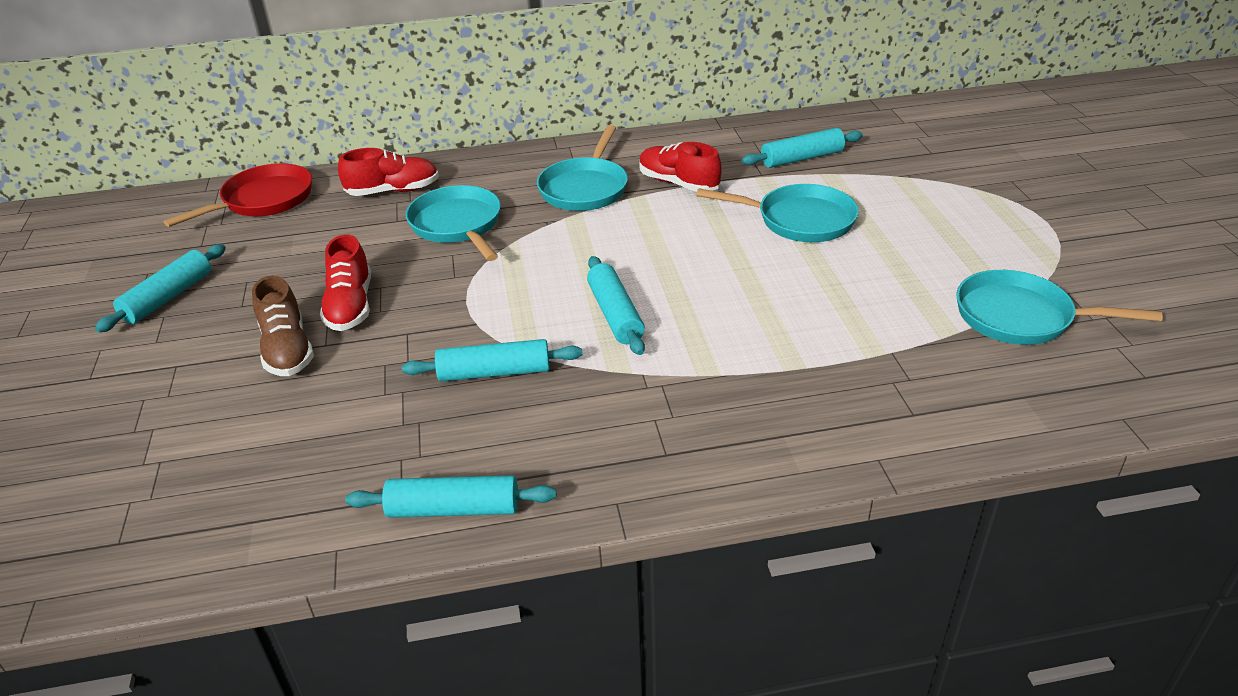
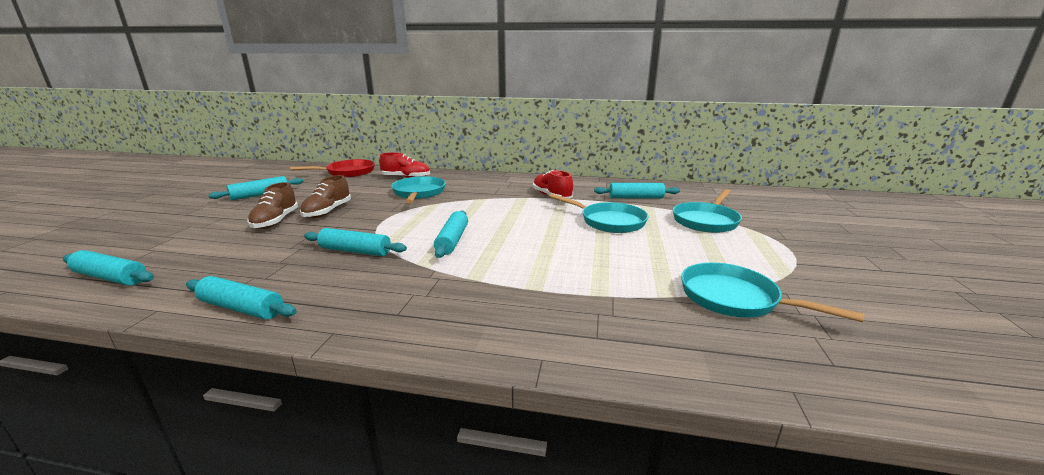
camera: 20 degrees right, 15 degrees down
red shoe [320,235,371,331] -> brown shoe [300,175,351,218]
turquoise pan [537,125,628,211] -> turquoise pan moved to [673,189,742,233]
none -> turquoise rolling pin [63,250,154,286]

